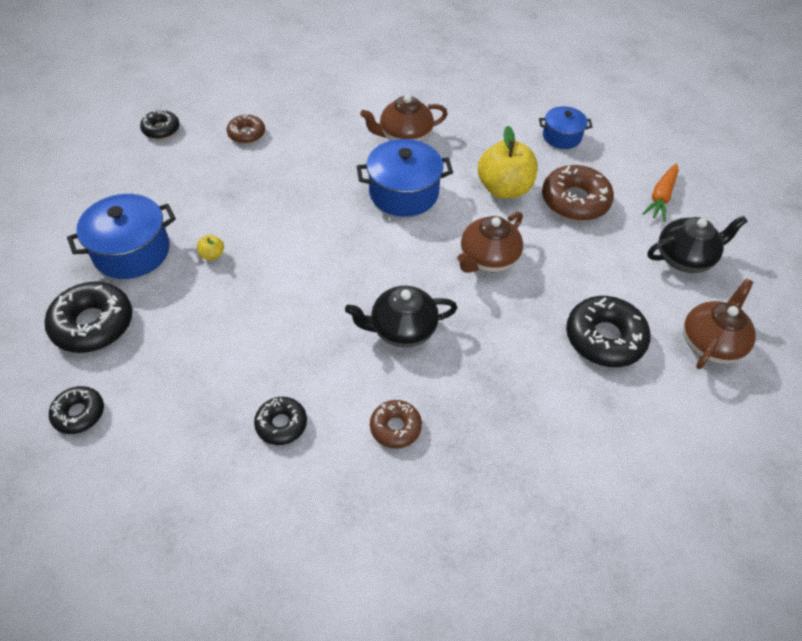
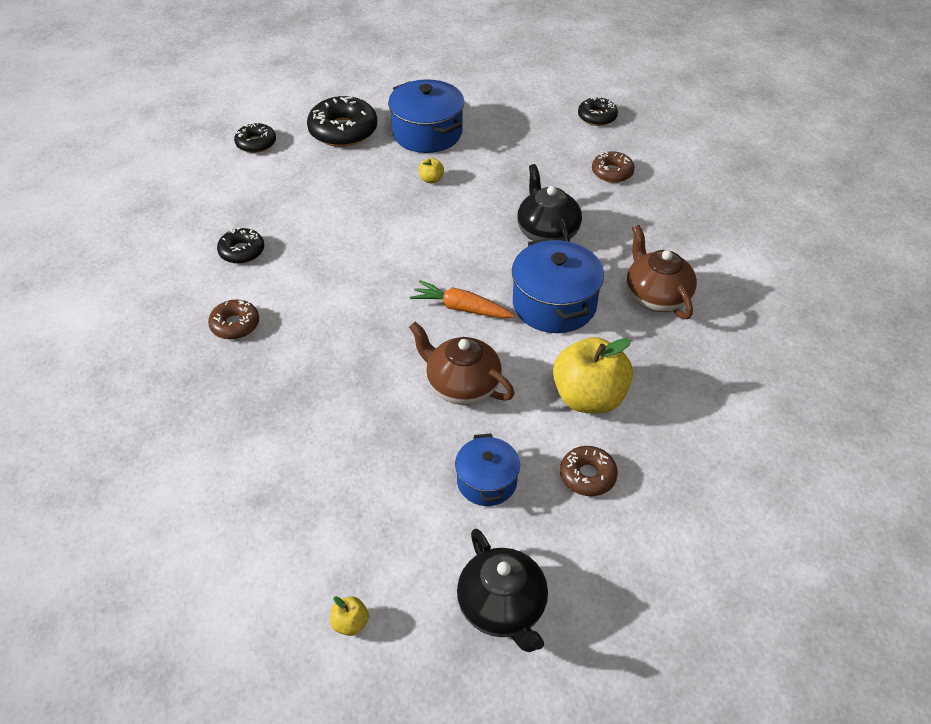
camera: 85 degrees right, 5 degrees down
black teapot [345,286,457,348] -> black teapot moved to [517,164,582,242]
blue pot [539,106,592,149] -> blue pot moved to [455,433,520,506]
brown donut [542,165,614,221] -> brown donut [560,446,618,496], size x0.58
black donut [566,296,651,367] -> none
orange carrot [642,163,678,222] -> orange carrot moved to [410,280,515,318]
brown teapot [683,279,756,369] -> yellow apple [330,596,369,636]

